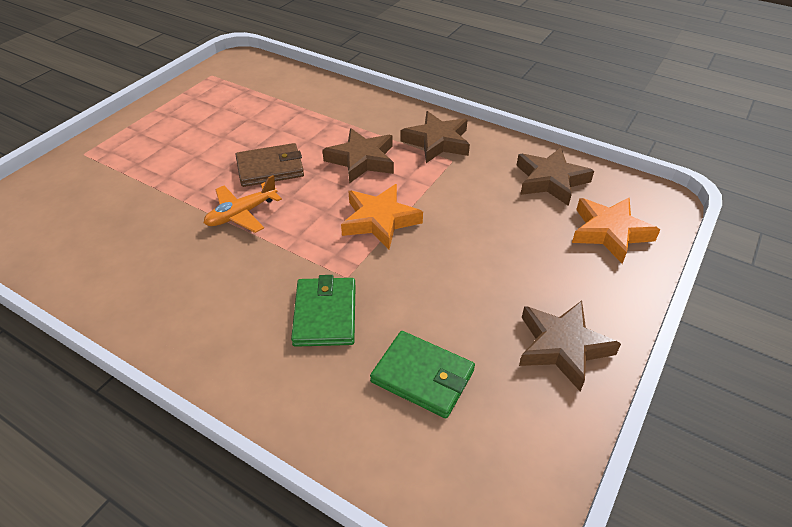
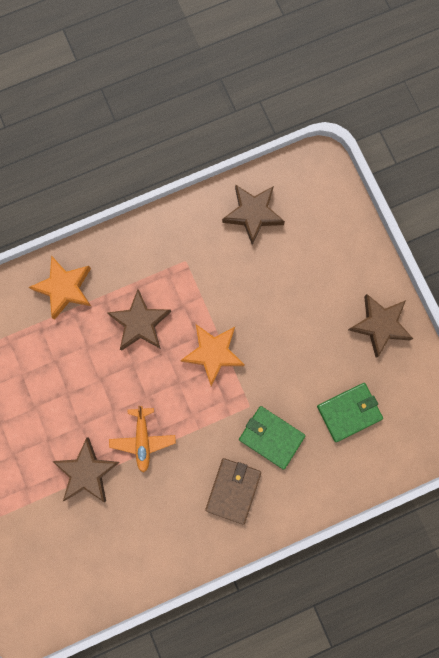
camera: 55 degrees left, 35 degrees up
brown wallet [236,143,304,187] -> brown wallet moved to [205,458,261,525]
brown star [400,111,470,163] -> brown star moved to [52,437,120,502]
orange star [572,198,660,264] -> orange star moved to [29,256,91,320]

